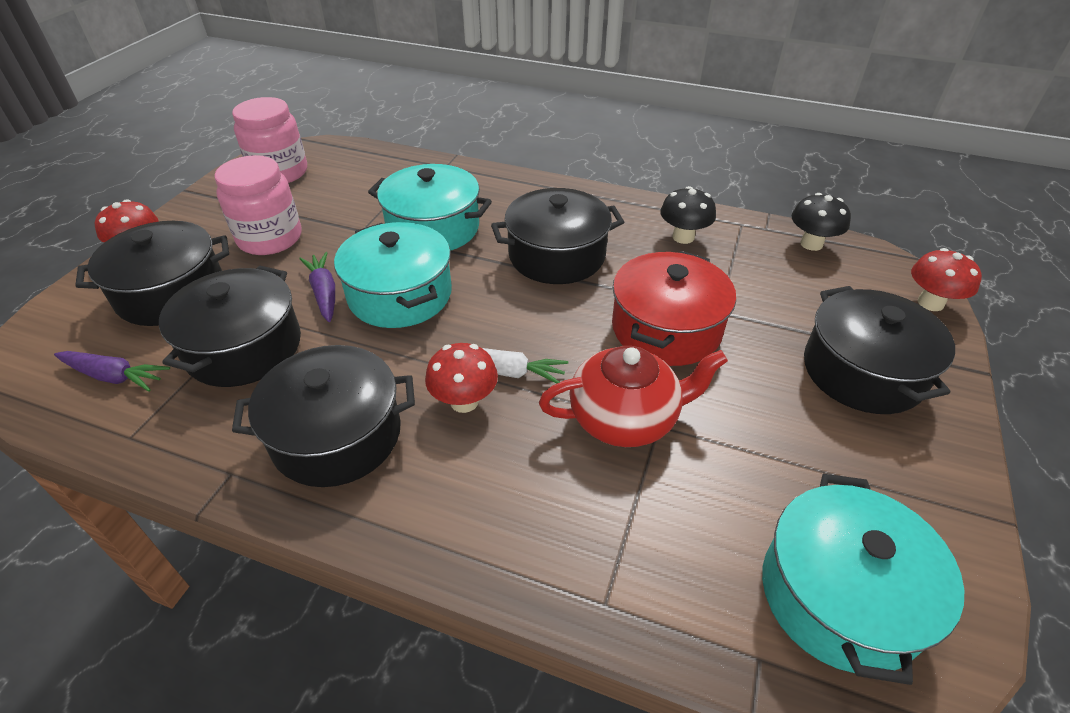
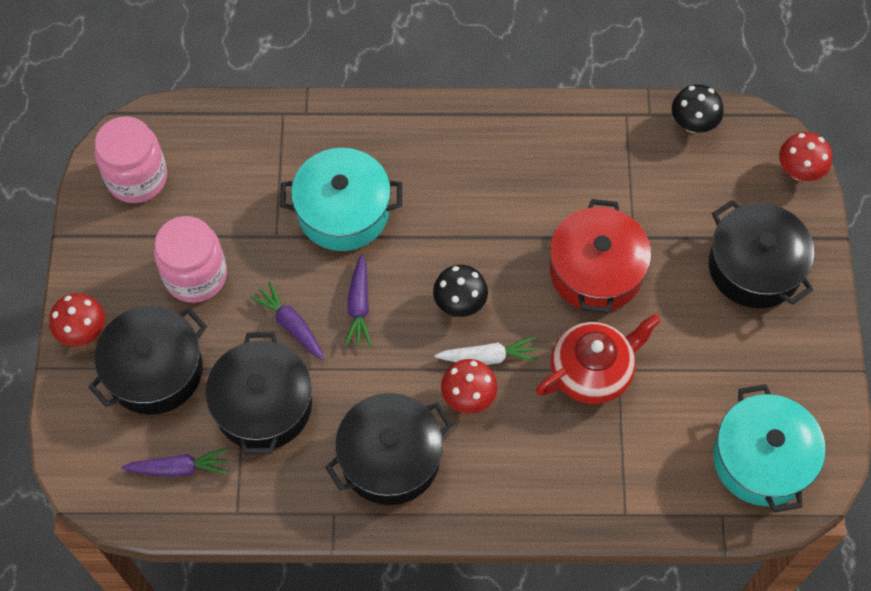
camera: 20 degrees left, 20 degrees up
turquoise pot [334,222,452,328] -> purple carrot [345,254,372,346]
black pot [491,188,624,284] -> none
black mushroom [660,186,716,244] -> black mushroom moved to [433,265,488,317]

